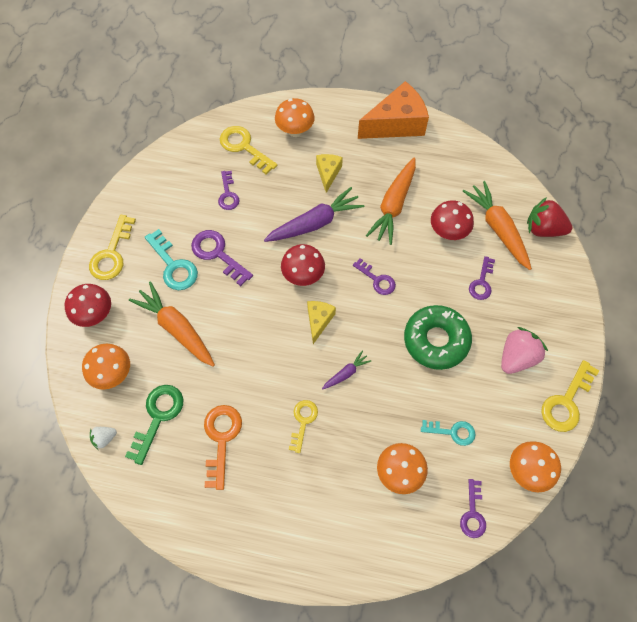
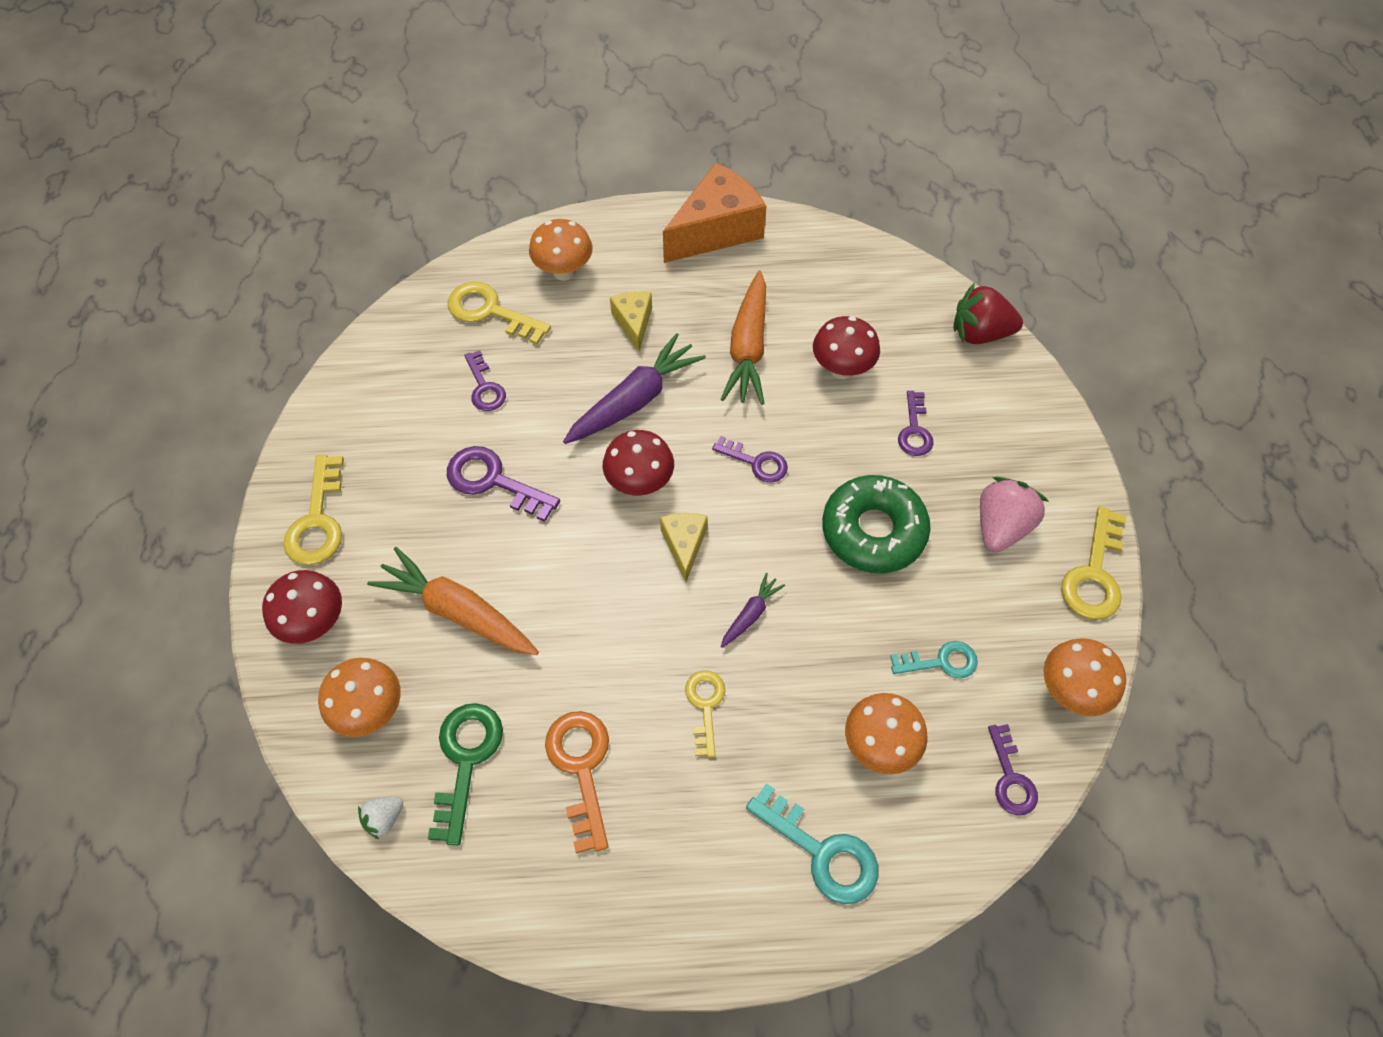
camera: 15 degrees left, 5 degrees down
turquoise key [145,229,198,290] -> turquoise key moved to [746,783,878,904]
orange carrot [463,181,532,270] -> none

